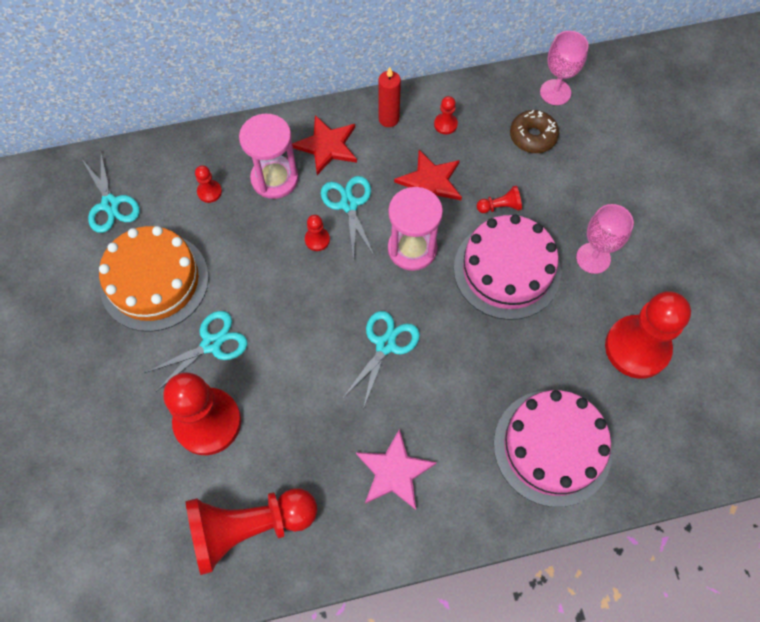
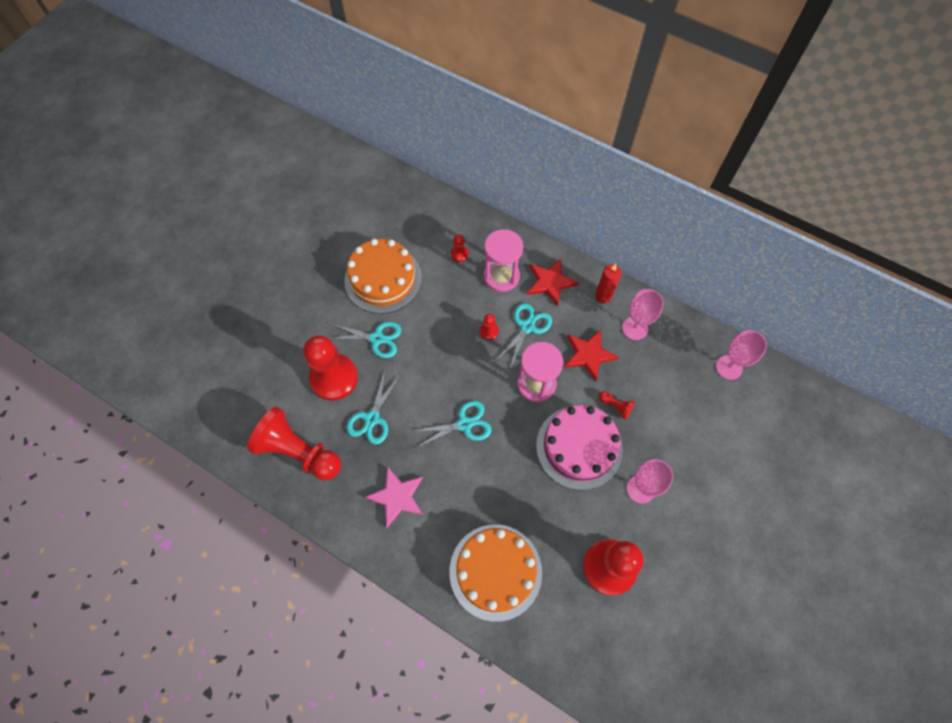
camera: 45 degrees right, 0 degrees up
turquoise scissors [81,153,140,233] -> turquoise scissors moved to [347,371,400,444]
red pawn [434,96,458,134] -> pink goblet [622,289,663,340]
pink cake [494,390,612,507] -> orange cake [449,524,542,622]
brown donut [510,110,559,153] -> none

